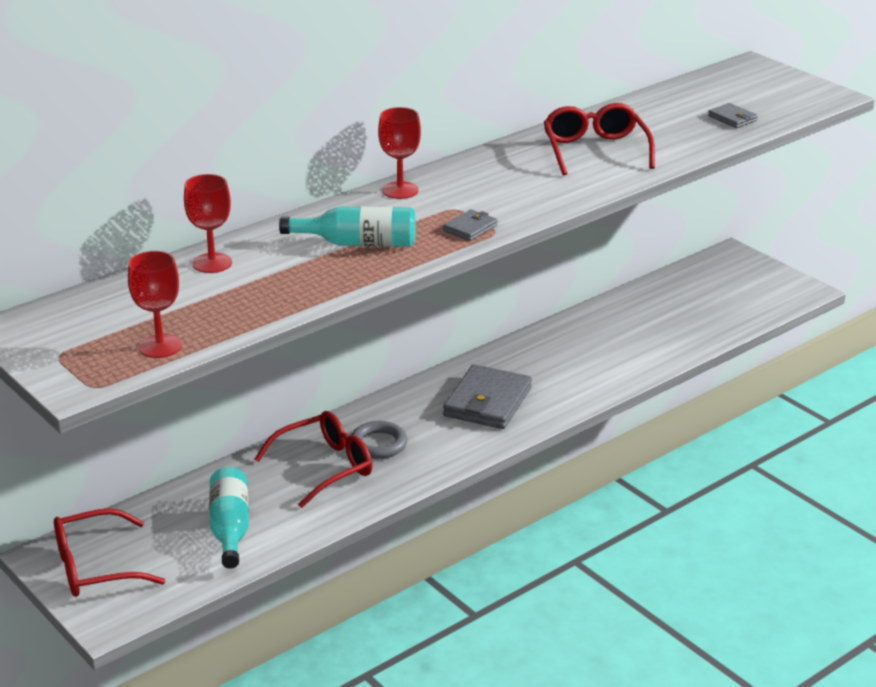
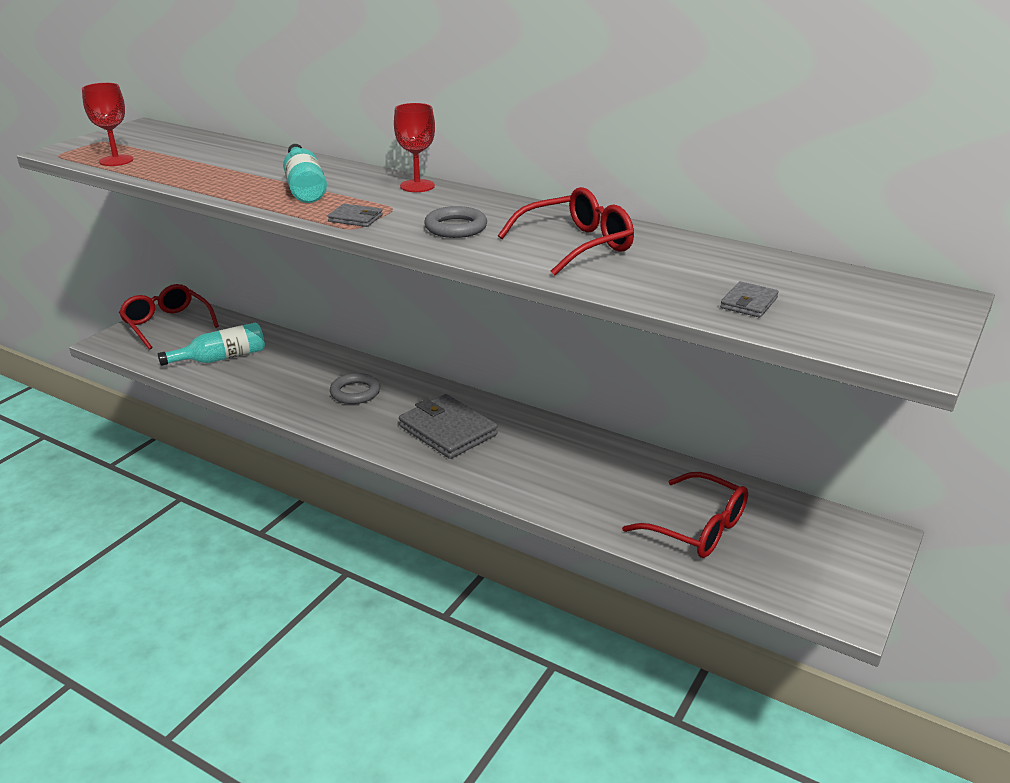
camera: 70 degrees right, 0 degrees up
red goblet [184,174,232,273] -> none
red glasses [255,411,372,508] -> red glasses moved to [622,472,748,558]
grey wallet [443,364,532,429] -> grey wallet turned 45 degrees clockwise [399,394,498,459]
none -> grey ring [424,206,487,238]

